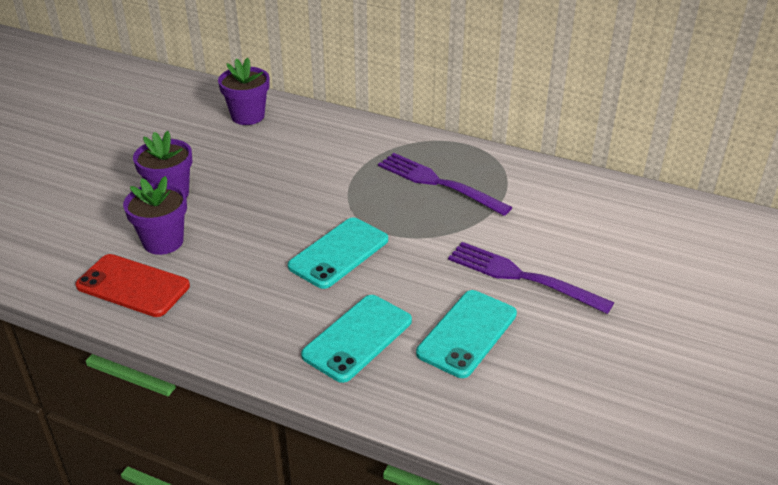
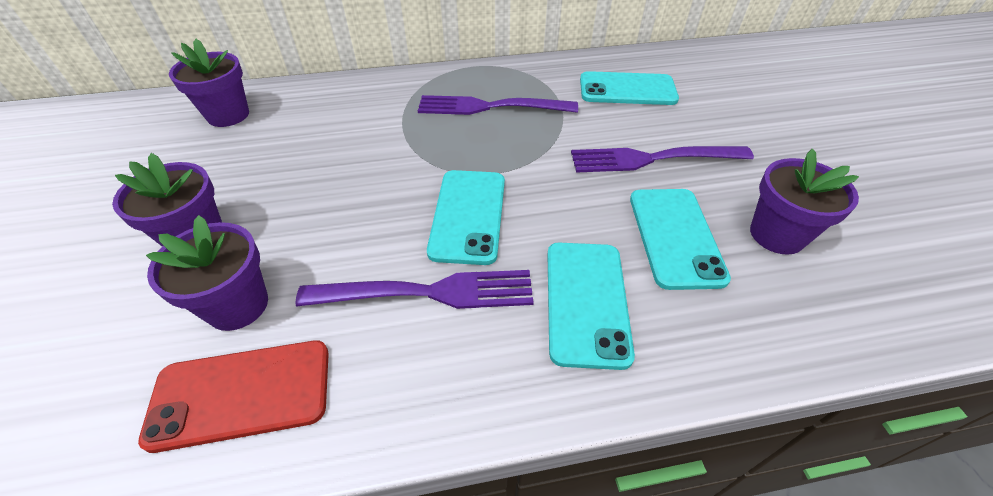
camera: 35 degrees left, 10 degrees up
none -> purple fork [295,270,534,309]
none -> turquoise phone [580,71,679,105]
none -> purple flower pot [750,149,859,255]

